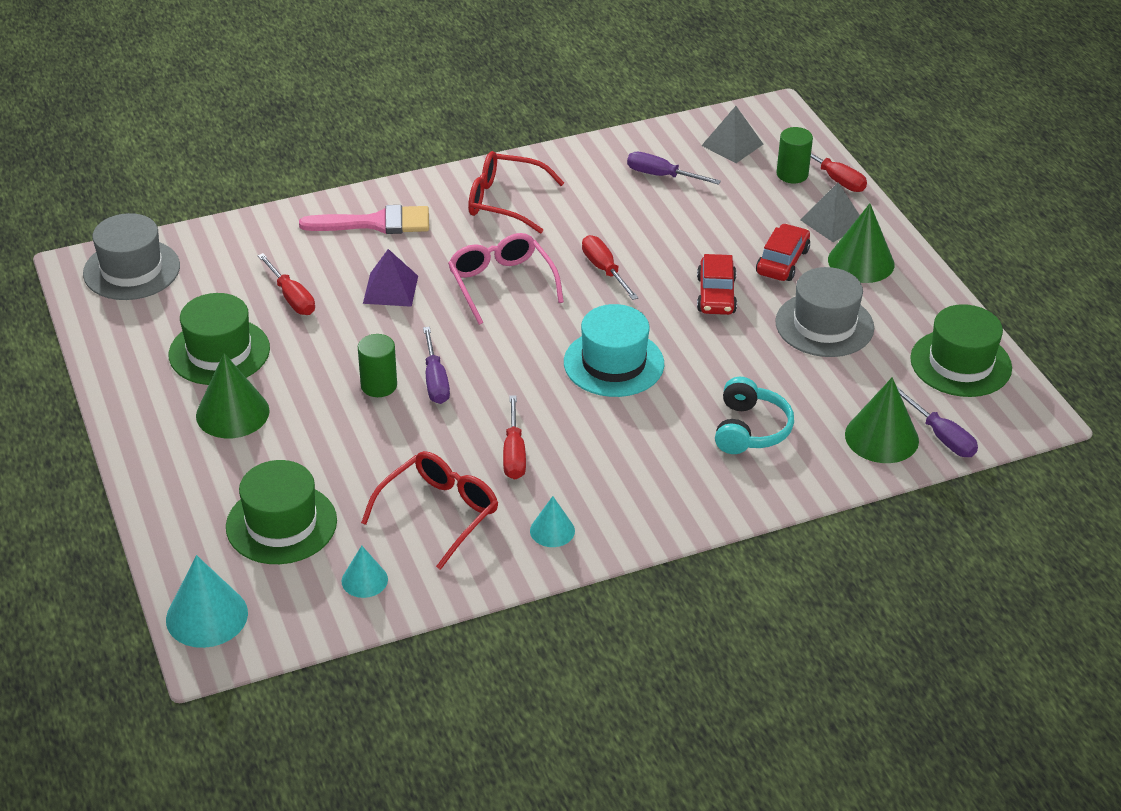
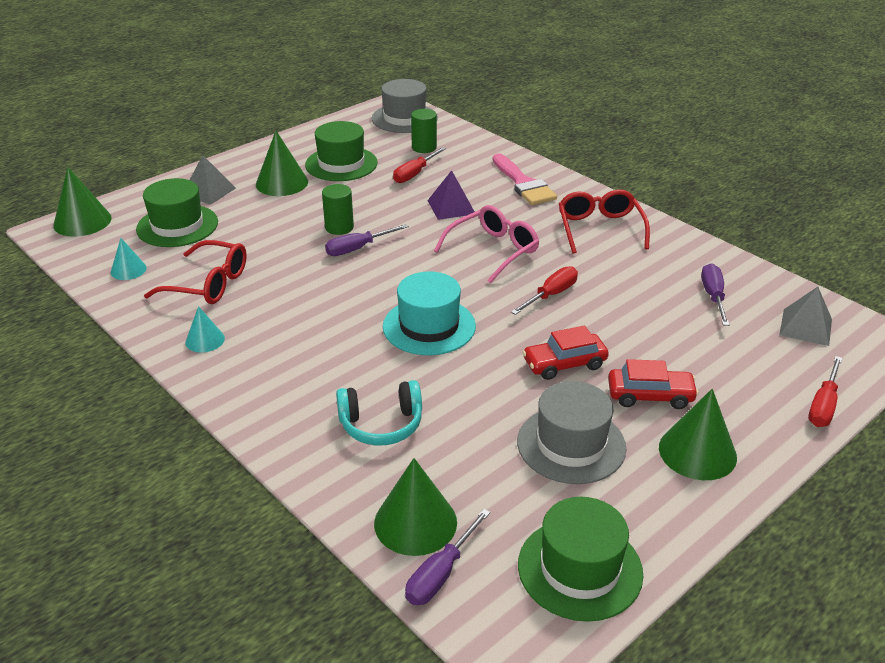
camera: 70 degrees right, 5 degrees down
turquoise cone [166,555,248,648] -> green cone [53,167,112,237]
red screwdriver [503,395,526,479] -> none
green cylinder [776,127,813,183] -> green cylinder moved to [411,109,437,153]
grey pyramid [800,182,860,242] -> grey pyramid moved to [190,155,236,205]

